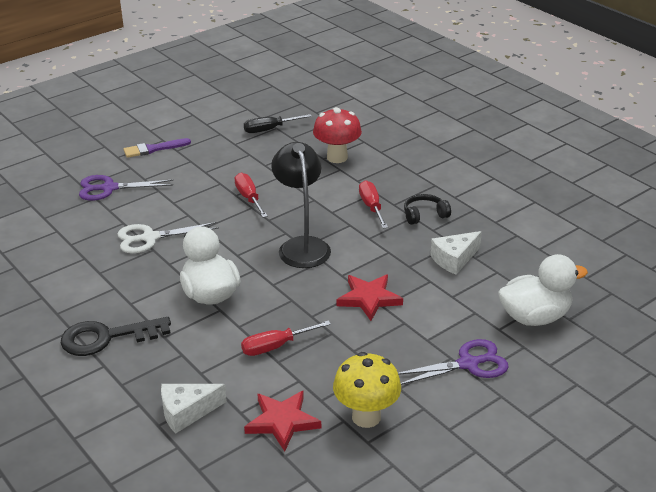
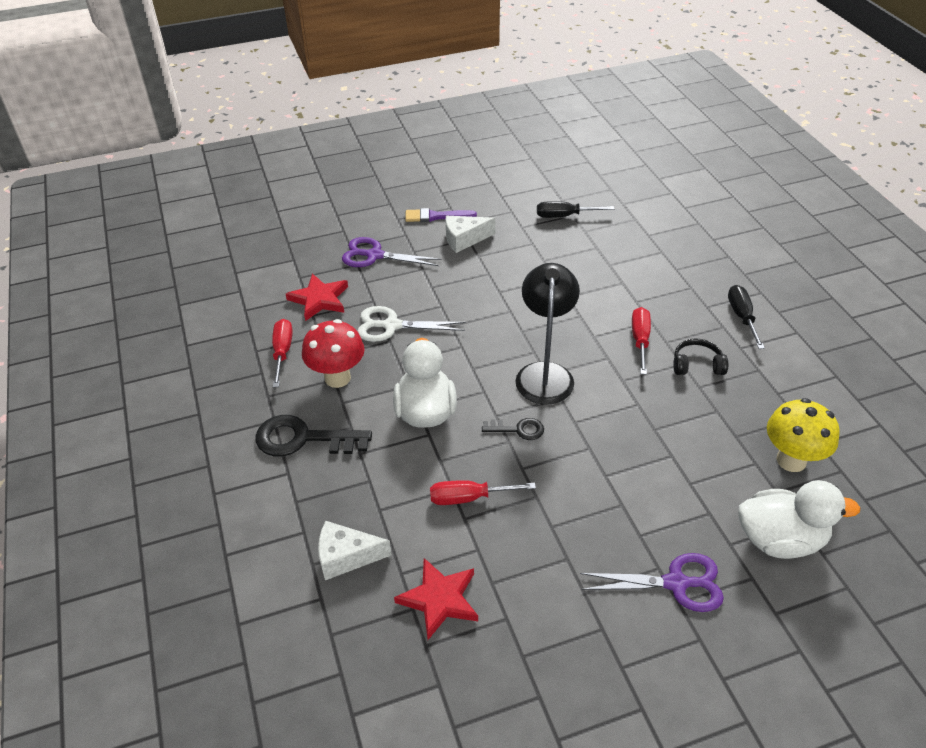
camera: 20 degrees right, 10 degrees up
red screwdriver [234,173,268,218] -> red screwdriver moved to [272,319,293,388]
red mushroom [313,107,362,163] -> red mushroom moved to [302,319,365,388]
yellow mushroom [333,352,401,428] -> yellow mushroom moved to [767,398,840,472]
red star [337,275,403,321] -> red star moved to [286,273,348,321]
white cheese [430,231,482,275] -> white cheese moved to [446,216,495,253]
none -> black key [482,418,544,440]
none -> black screwdriver [728,285,765,349]

